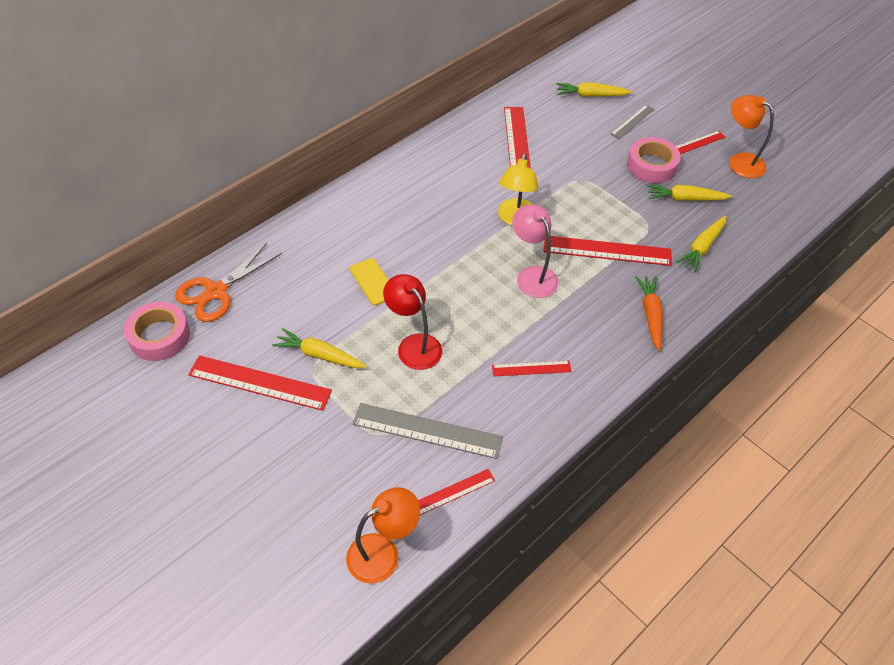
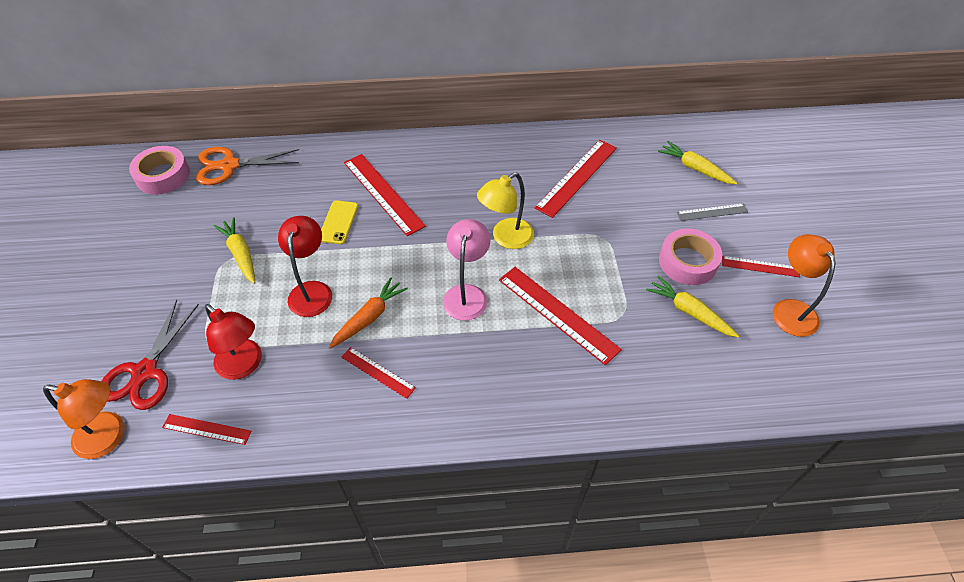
camera: 40 degrees right, 0 degrees up
red ruler [188,355,332,411] -> red ruler moved to [344,154,426,236]
grey ruler [353,403,503,459] -> red lamp [205,304,262,380]
orange carrot [635,276,663,351] -> orange carrot moved to [329,277,408,349]
yellow carrot [676,216,726,272] -> none
none -> red scissors [102,300,199,410]

